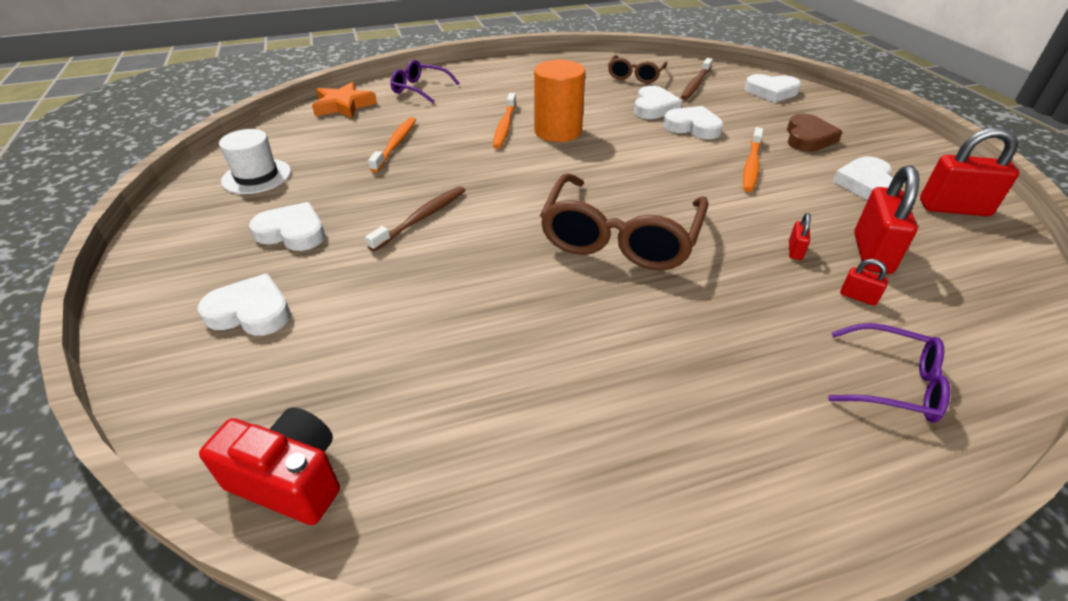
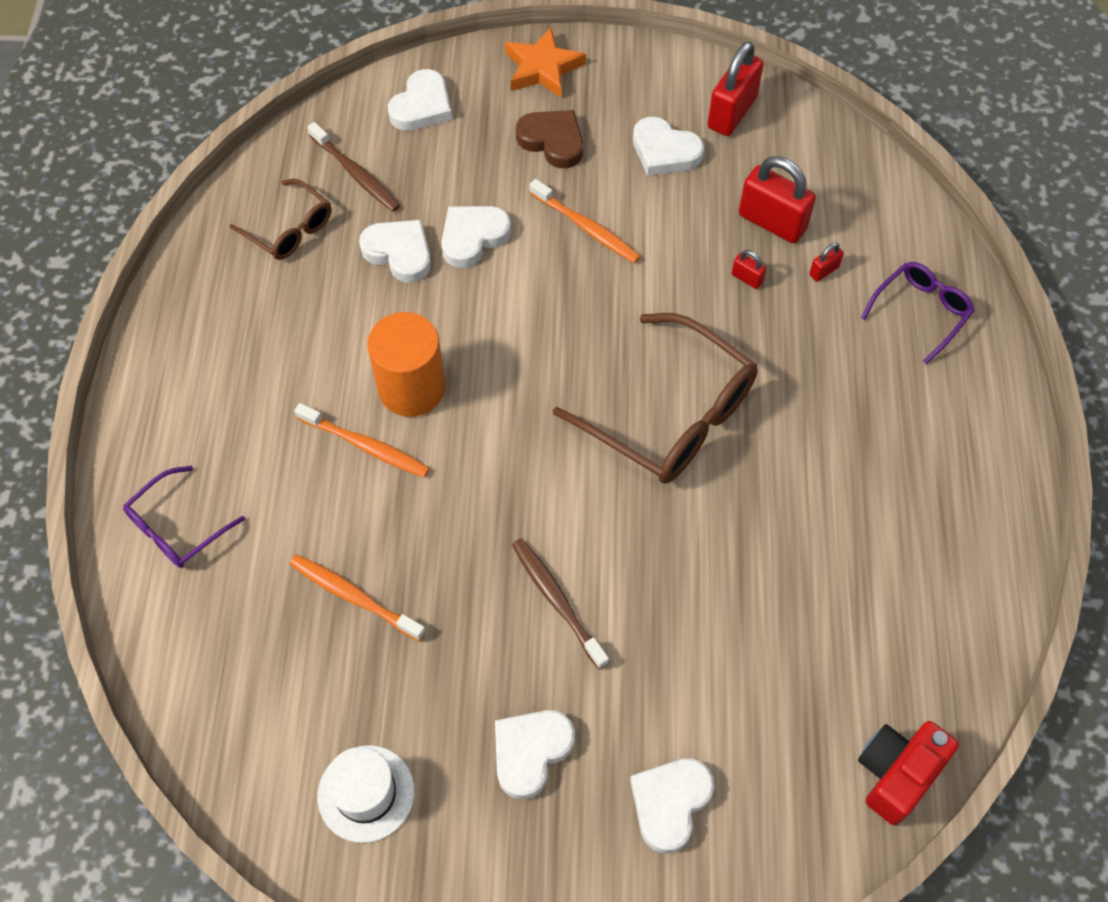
camera: 70 degrees left, 20 degrees up
orange star [312,82,377,118] -> orange star moved to [505,27,586,98]

